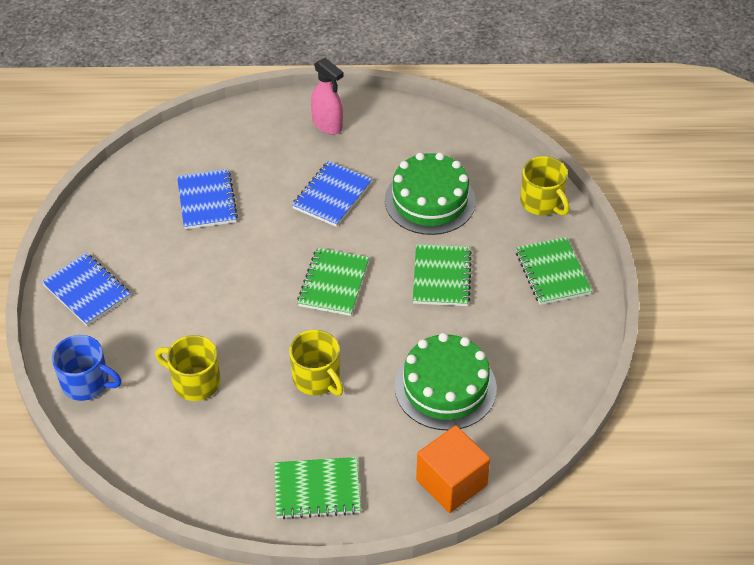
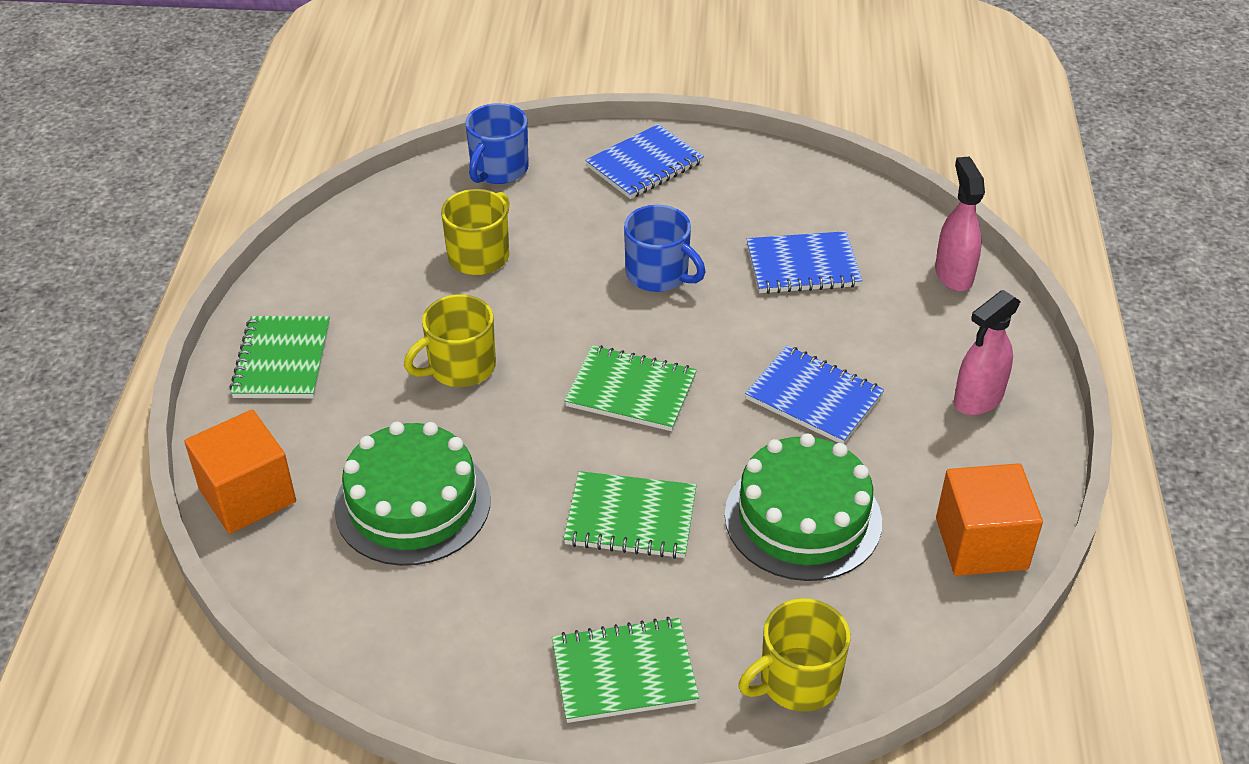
camera: 95 degrees right, 5 degrees down
none -> blue mug [624,205,705,292]
none -> pink spray bottle [935,157,985,291]
none -> orange cube [936,463,1043,576]

